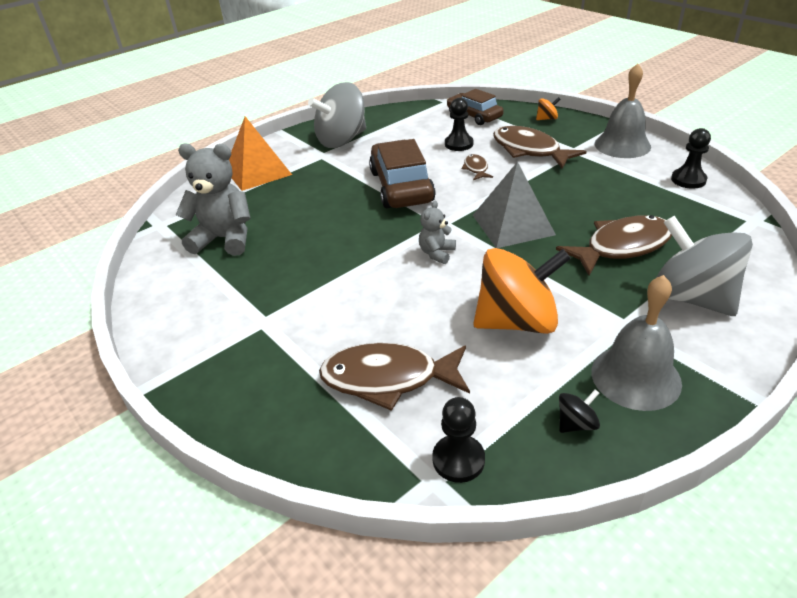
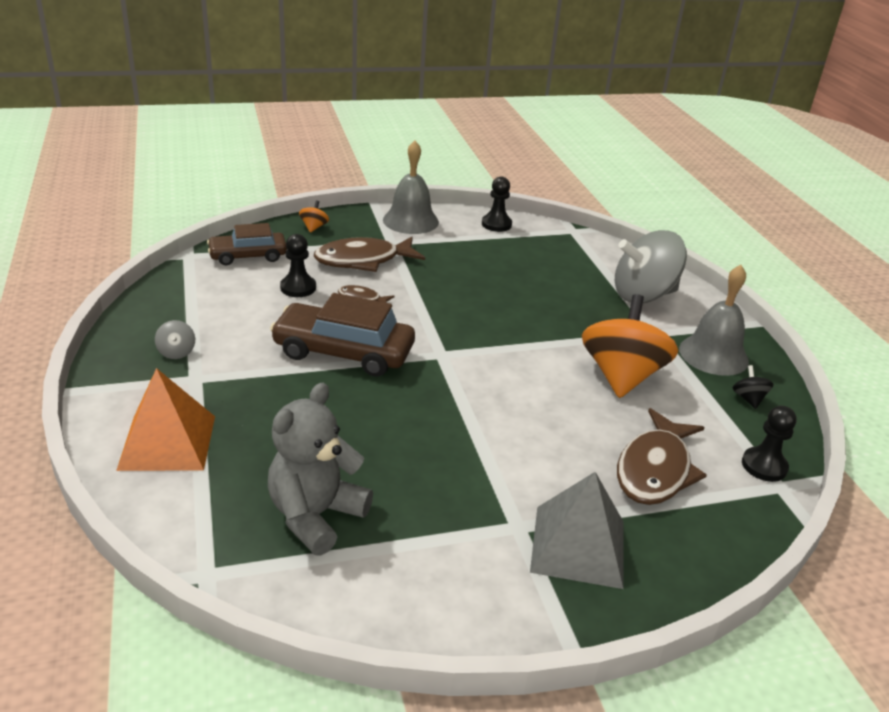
camera: 70 degrees left, 5 degrees down
grey spinning top [308,82,366,148] -> grey spinning top [155,320,195,359], size x0.41
grey teddy bear [419,201,456,264] -> none
grey pyramid [473,162,556,248] -> grey pyramid moved to [530,472,624,589]
brown fish [556,215,672,276] -> none

